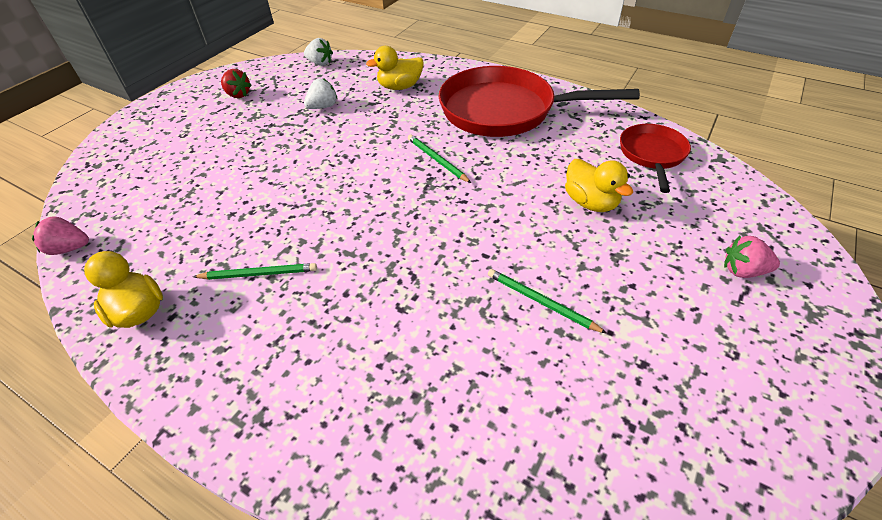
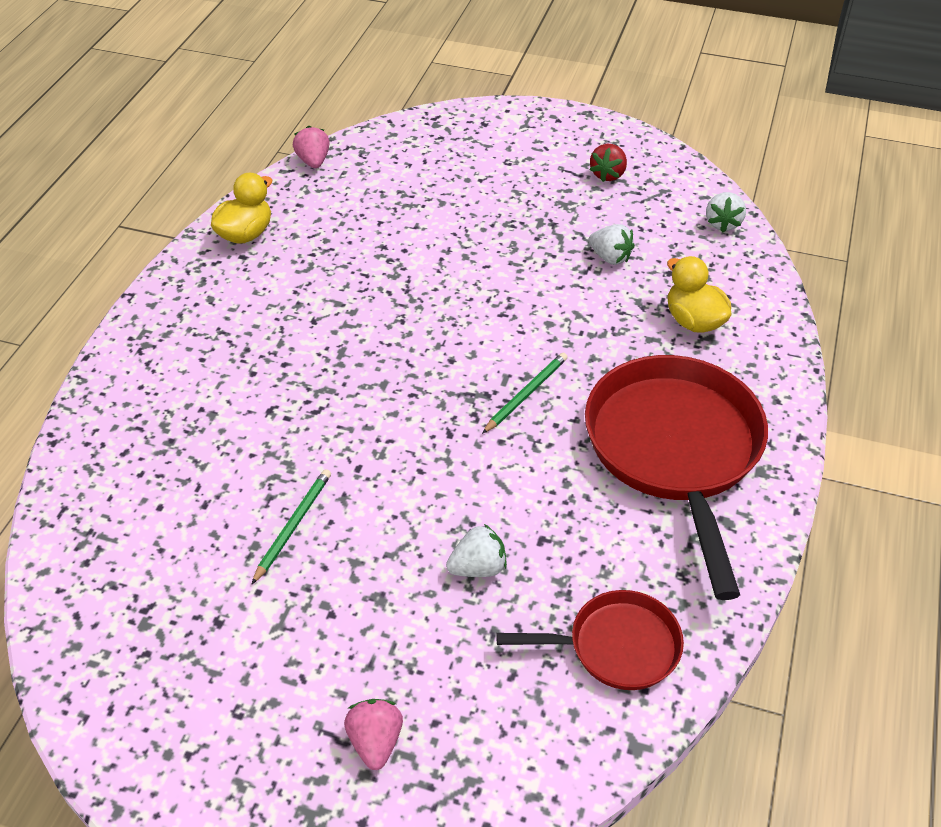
camera: 75 degrees right, 0 degrees up
green pencil [193,263,317,280] -> none
yellow duck [565,159,633,212] -> white strawberry [446,524,507,577]

